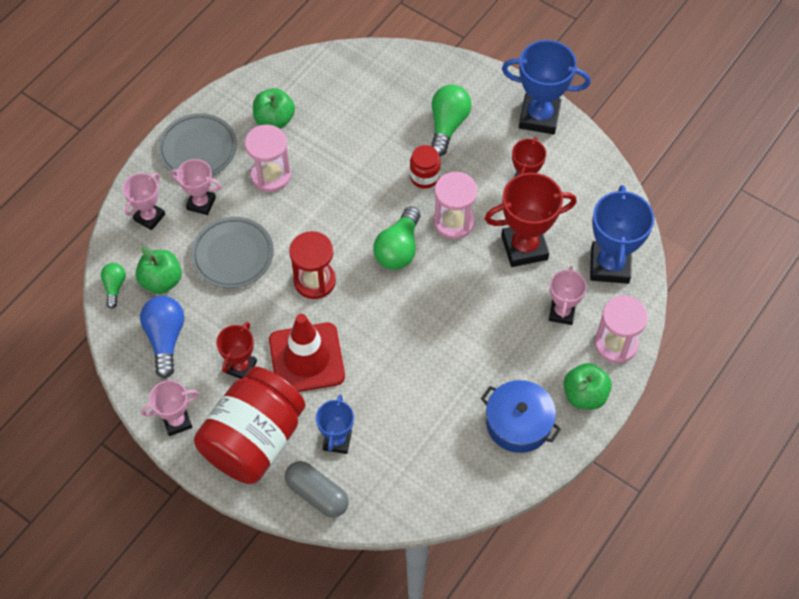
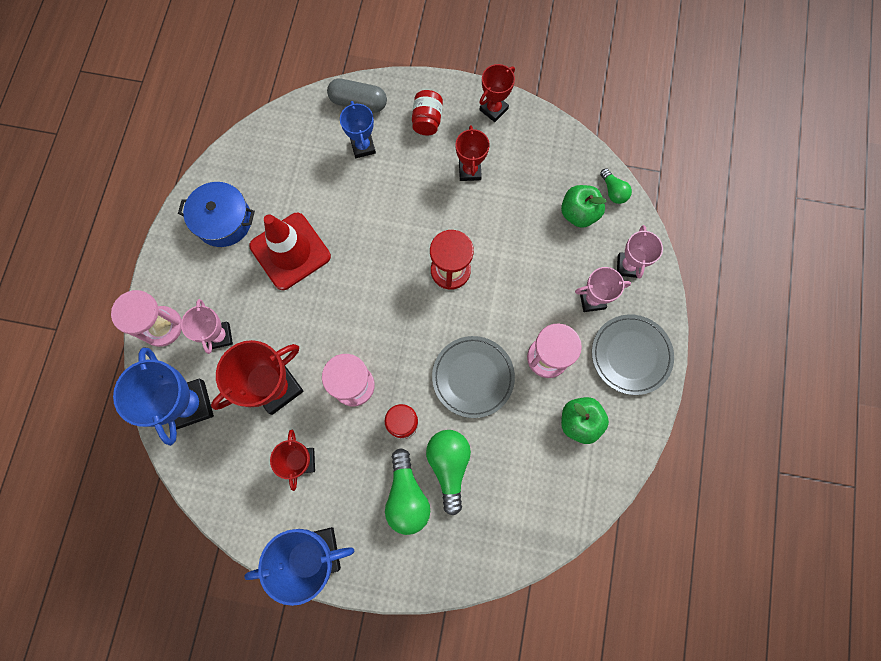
camera: 155 degrees right, 15 degrees up
blue light bulb [140,296,184,378] -> none
pink trophy [141,380,199,436] -> red trophy [479,64,515,122]
grey plate [191,217,274,288] -> grey plate moved to [432,336,515,418]
red jar [194,367,305,484] -> red jar [412,90,443,135], size x0.44
red traffic cone [269,314,345,392] -> red traffic cone moved to [249,213,331,290]
green light bulb [373,206,420,270] -> green light bulb moved to [426,430,471,515]
green apple [564,363,612,410] -> none

